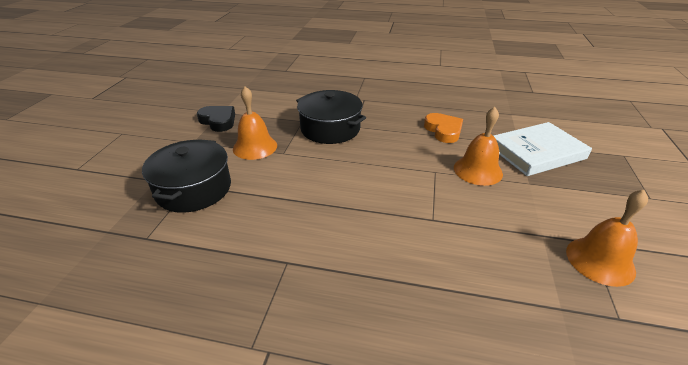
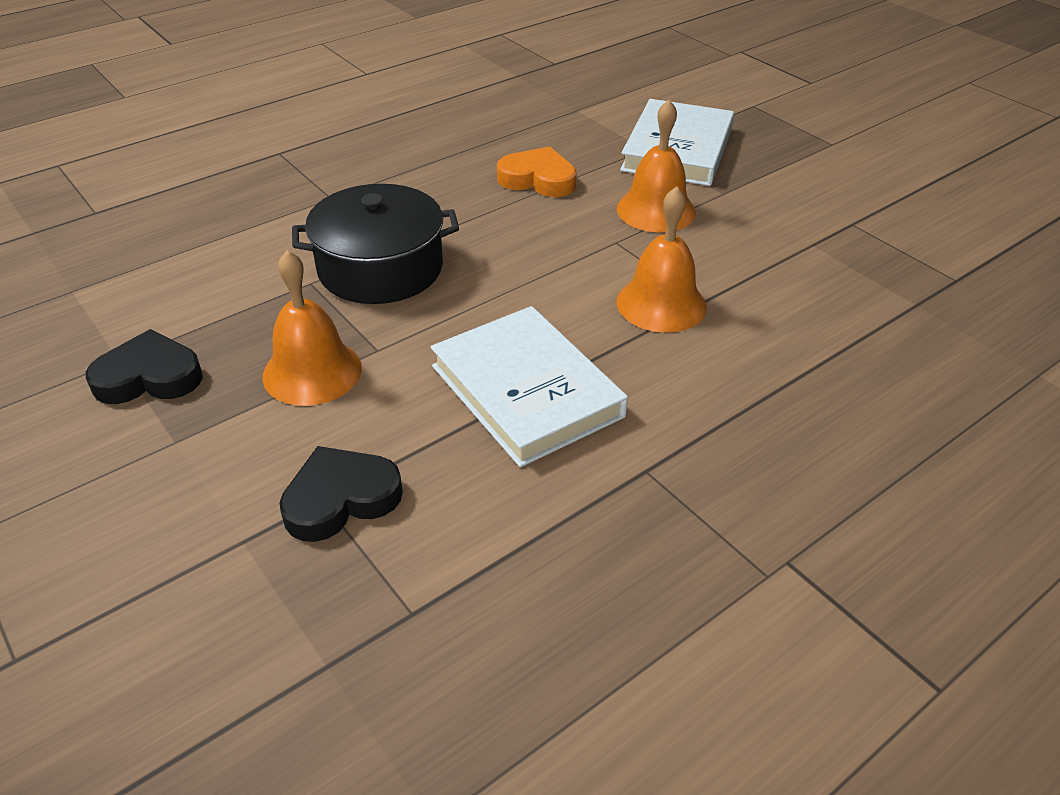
camera: 50 degrees left, 5 degrees up
black pot [142,139,231,213] -> black heart [279,446,403,542]
orange bell [566,190,648,287] -> orange bell moved to [616,186,707,333]
none -> white book [431,306,628,467]

